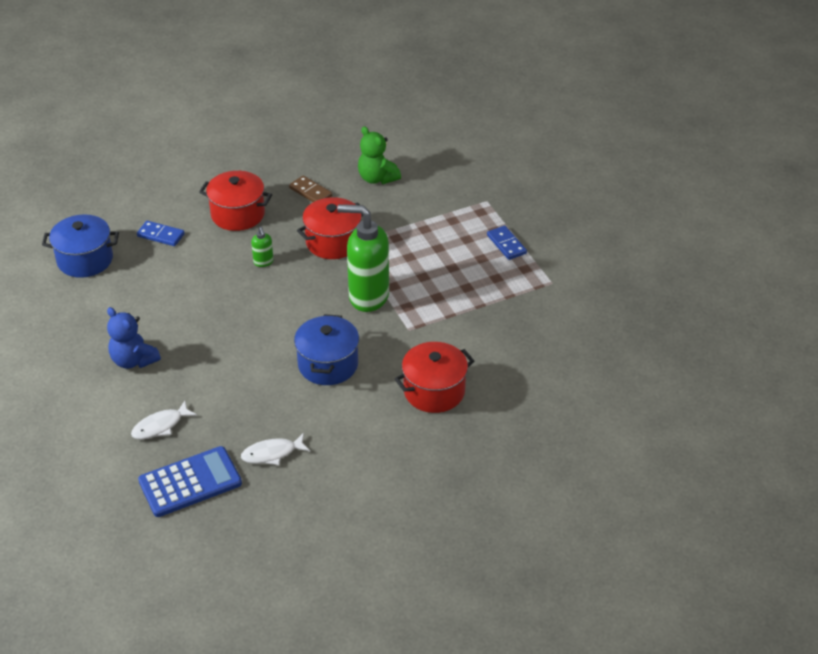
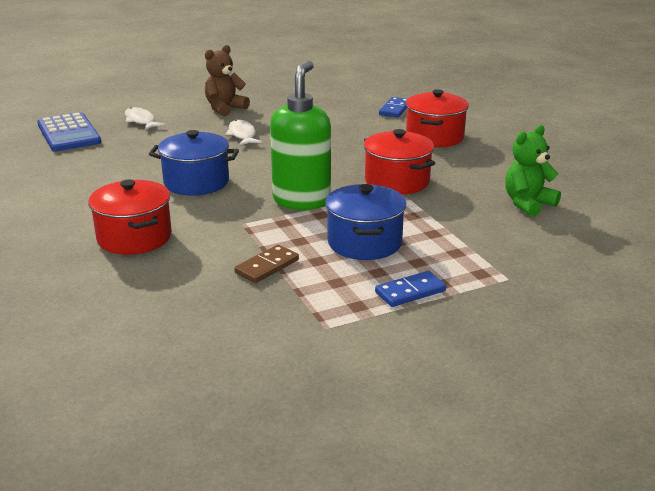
camera: 90 degrees right, 15 degrees down
blue pot [42,215,119,278] -> blue pot moved to [325,184,406,260]
blue teddy bear [107,307,161,369] -> brown teddy bear [205,45,250,116]
white fish [241,433,310,465] -> white fish moved to [225,120,262,146]
green soap dispenser [251,226,274,267] -> none
brown domino [289,176,332,202] -> brown domino moved to [234,245,299,283]

